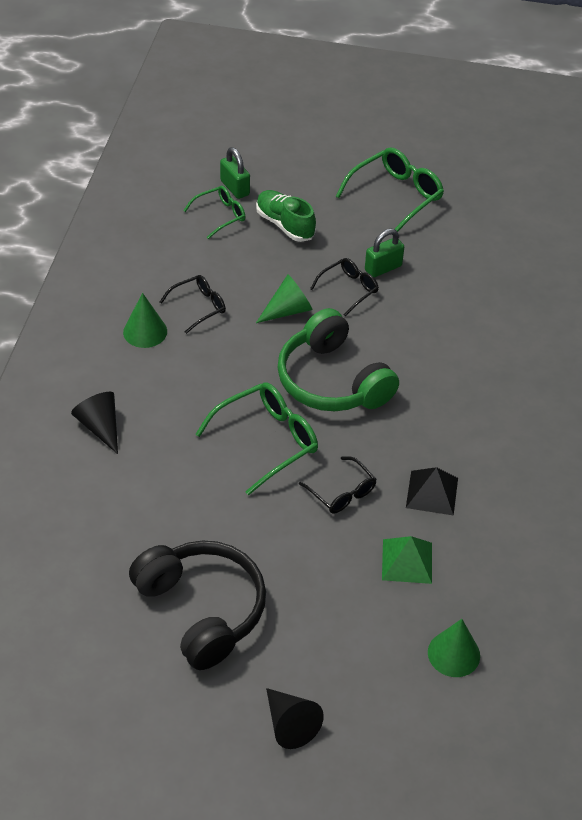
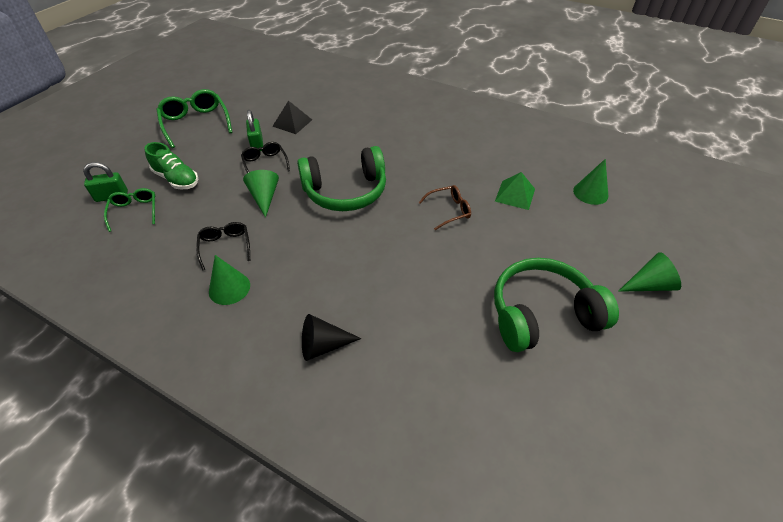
camera: 70 degrees left, 0 degrees up
black headphones [129,540,266,670] -> green headphones [494,258,619,352]
green glasses [196,382,318,495] -> none
green shoe [256,190,316,242] -> green shoe turned 120 degrees counterclockwise [144,142,198,189]
black cone [266,688,324,749] -> green cone [618,252,681,292]
black glasses [299,456,377,514] -> brown glasses [418,185,471,230]
black pyramid [406,467,458,516] -> black pyramid moved to [272,101,312,134]

